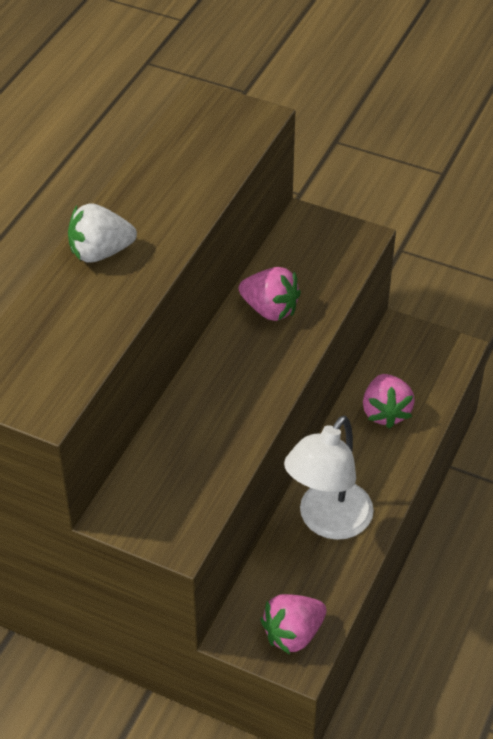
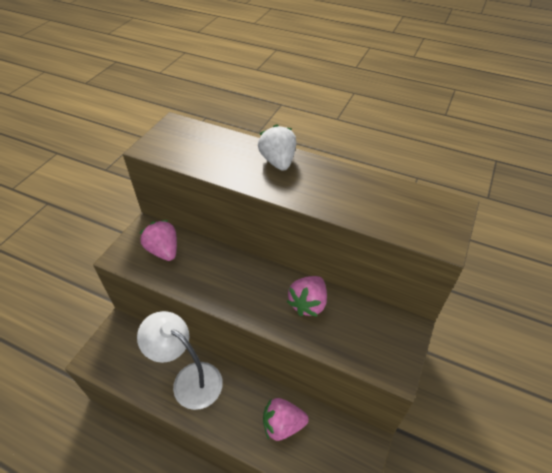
camera: 90 degrees right, 0 degrees up
pink strawberry [261,594,327,655] -> pink strawberry moved to [140,220,177,261]

